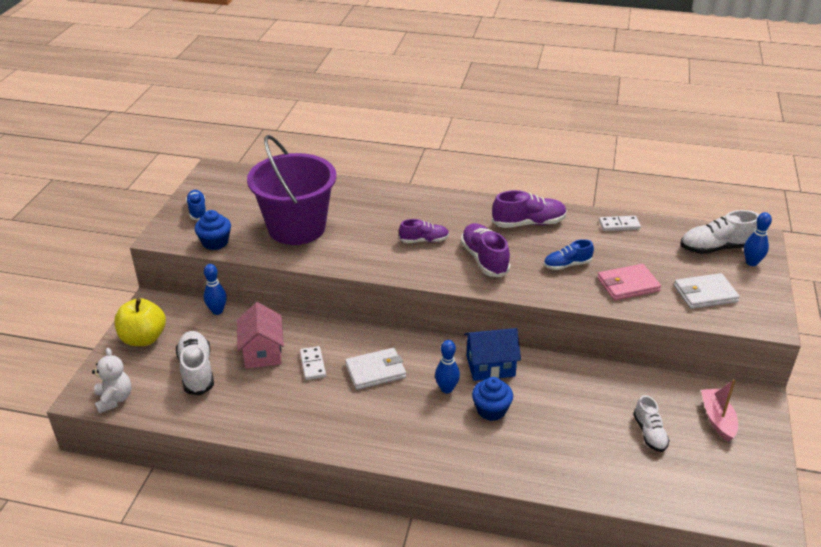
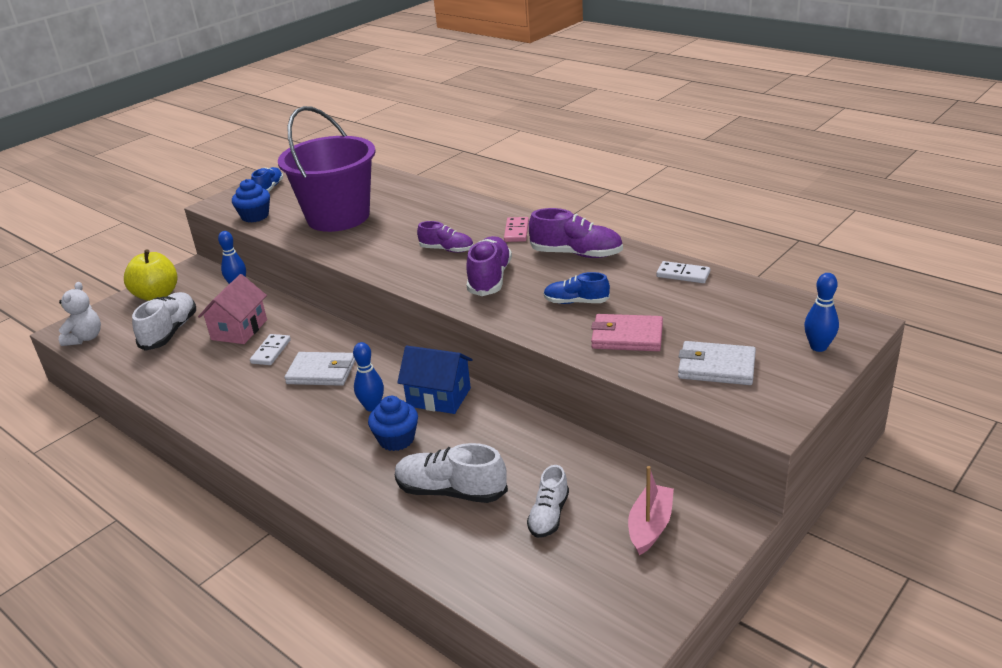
camera: 30 degrees right, 5 degrees down
white shoe [680,210,759,254] -> white shoe moved to [395,443,508,503]
none -> pink domino [504,217,529,242]

